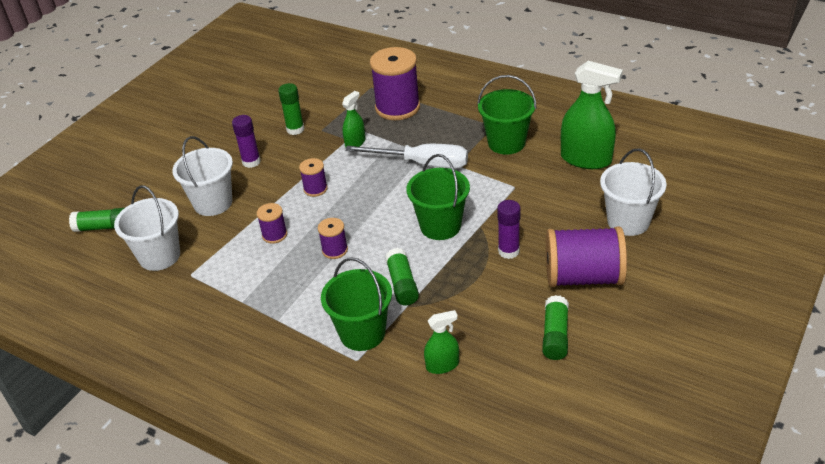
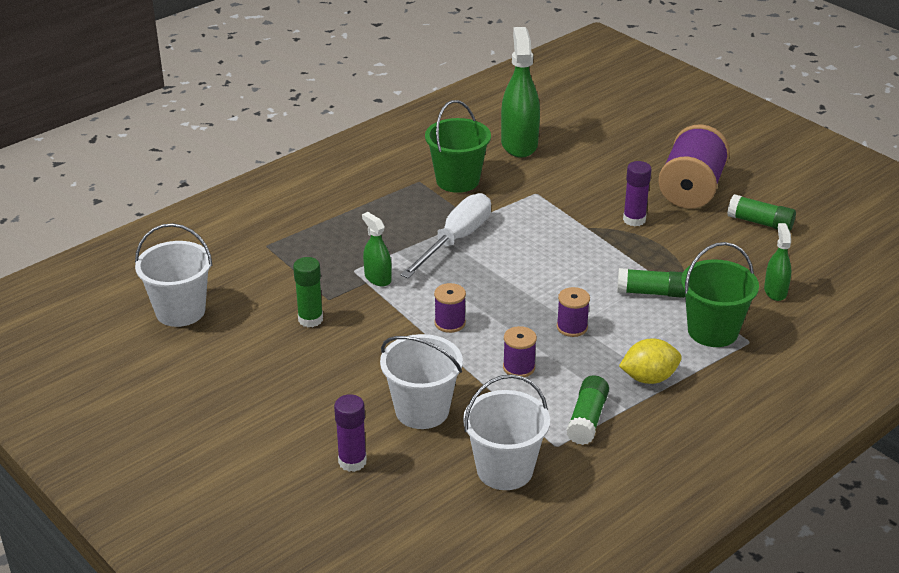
camera: 75 degrees left, 5 degrees down
green glue stick [69,208,124,232] -> green glue stick moved to [567,375,609,445]
purple glue stick [232,115,261,168] -> purple glue stick moved to [334,394,367,472]
purple spool [370,47,420,120] -> none
green bucket [406,154,470,240] -> none
green spray bottle [561,61,623,169] -> green spray bottle turned 45 degrees counterclockwise [501,27,540,158]
white bucket [600,148,666,236] -> white bucket moved to [135,223,213,327]
none -> yellow lemon [619,338,682,384]

